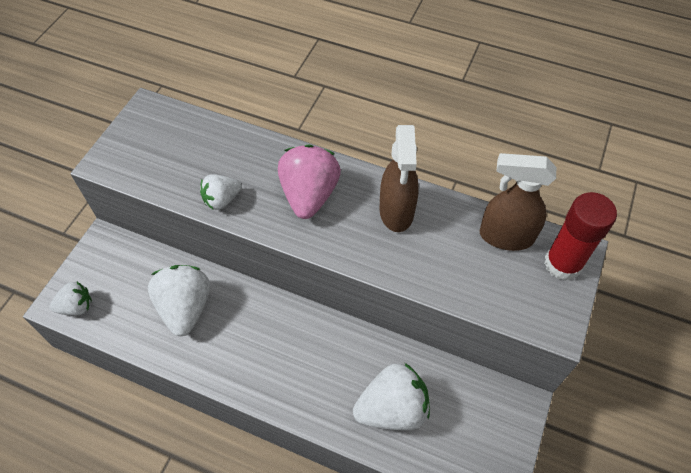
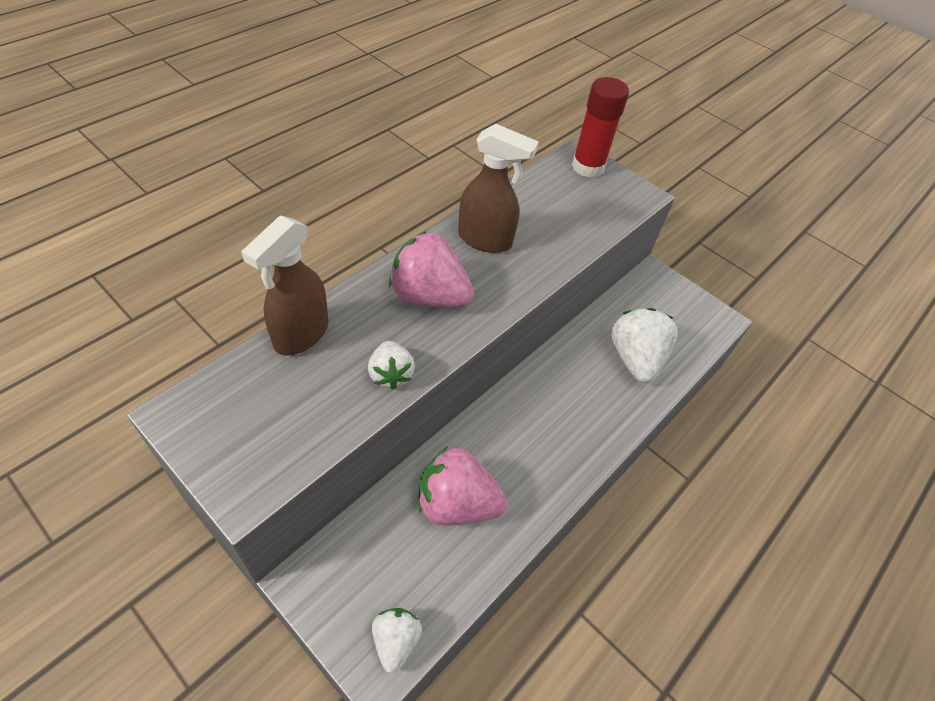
camera: 75 degrees left, 5 degrees down
white strawberry [148,265,210,336] -> pink strawberry [418,446,507,526]
brown spray bottle [480,153,556,251] -> brown spray bottle moved to [241,216,329,356]

